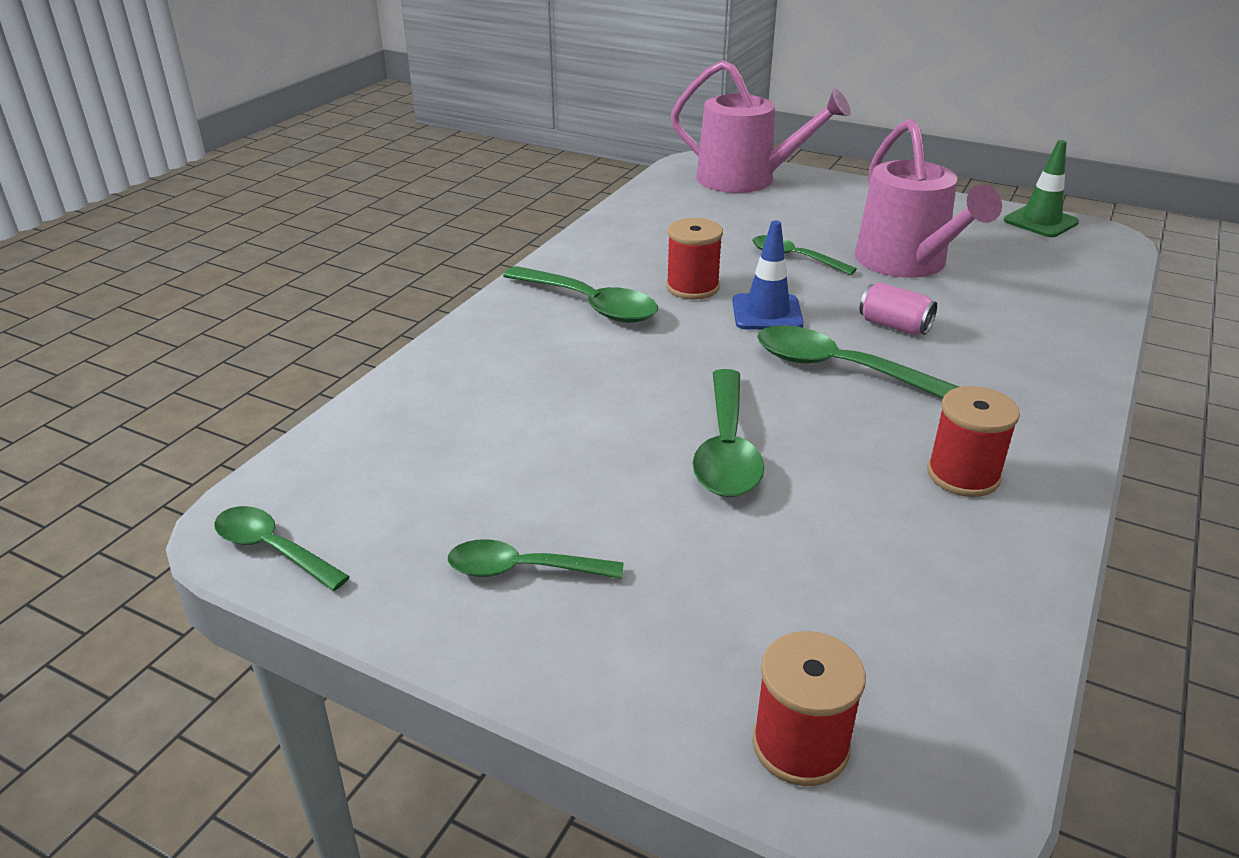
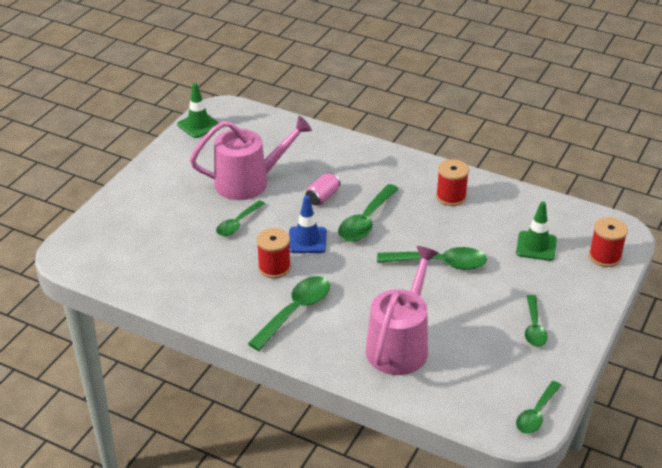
camera: 90 degrees left, 5 degrees up
pink watering can [671,60,851,193] -> pink watering can moved to [366,246,438,375]
none -> green traffic cone [516,201,557,261]

